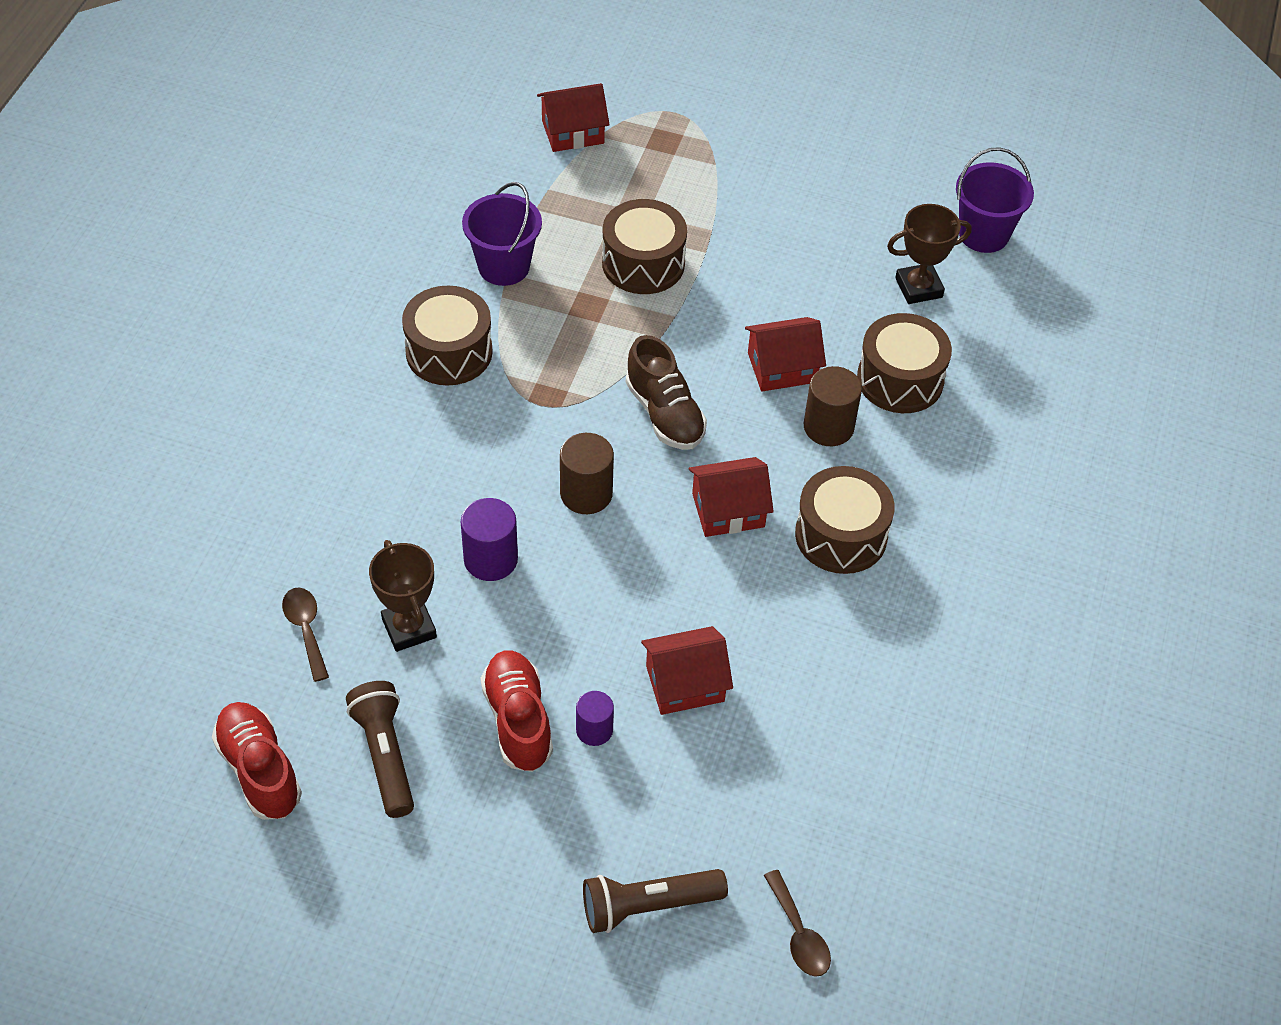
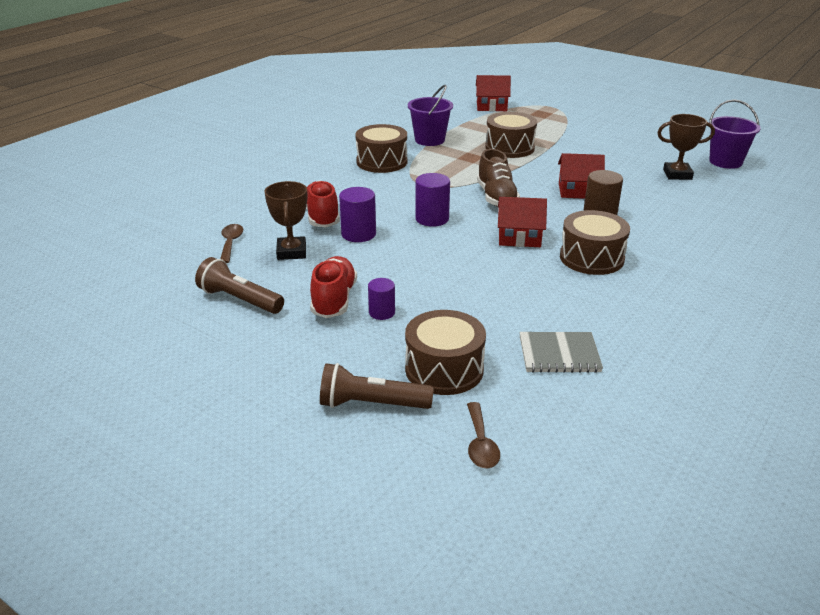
camera: 20 degrees right, 20 degrees down
red shoe [212,702,302,820] -> red shoe moved to [306,180,340,227]
brown flashlight [346,681,414,818] -> brown flashlight turned 60 degrees counterclockwise [195,257,284,314]
brown cylinder [560,433,614,514] -> purple cylinder [415,173,450,227]
red house [641,626,733,715] -> none
brown drum [857,313,952,413] -> brown drum moved to [405,310,486,395]
none -> grey notebook [519,332,603,373]

